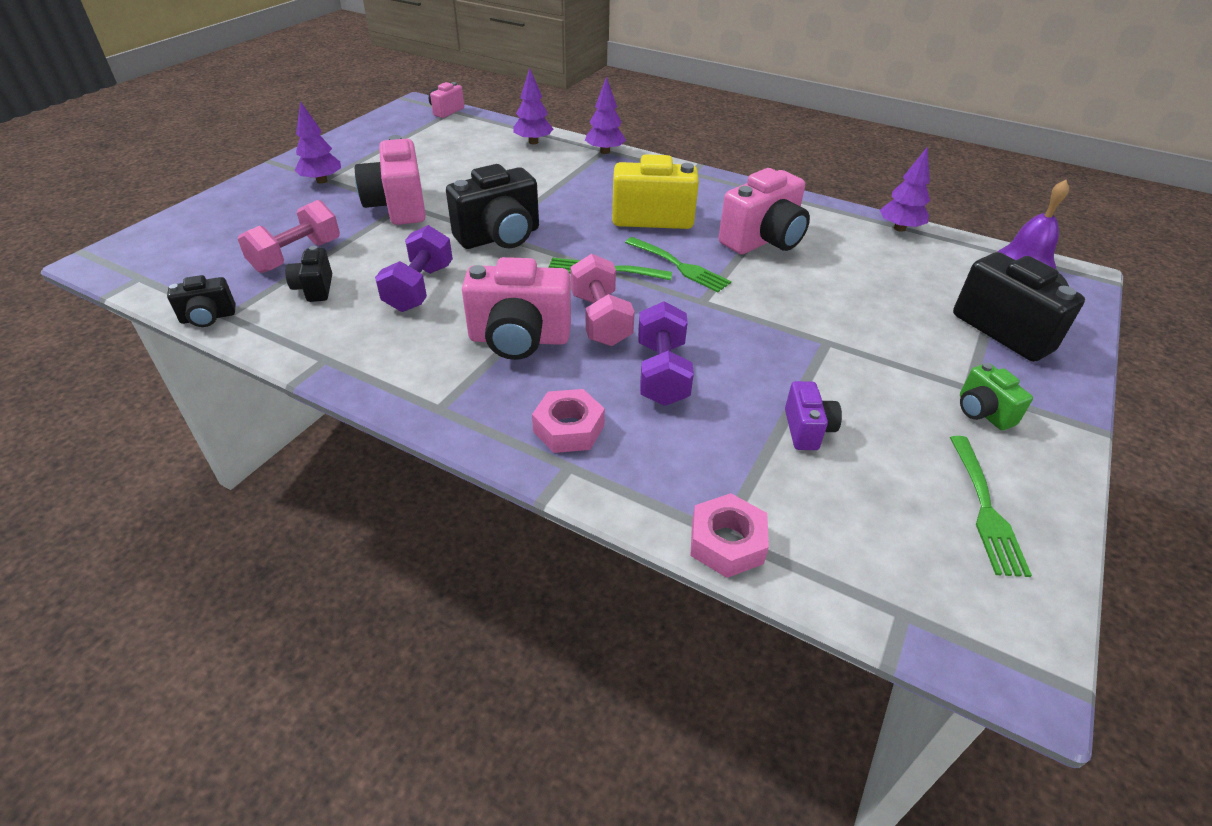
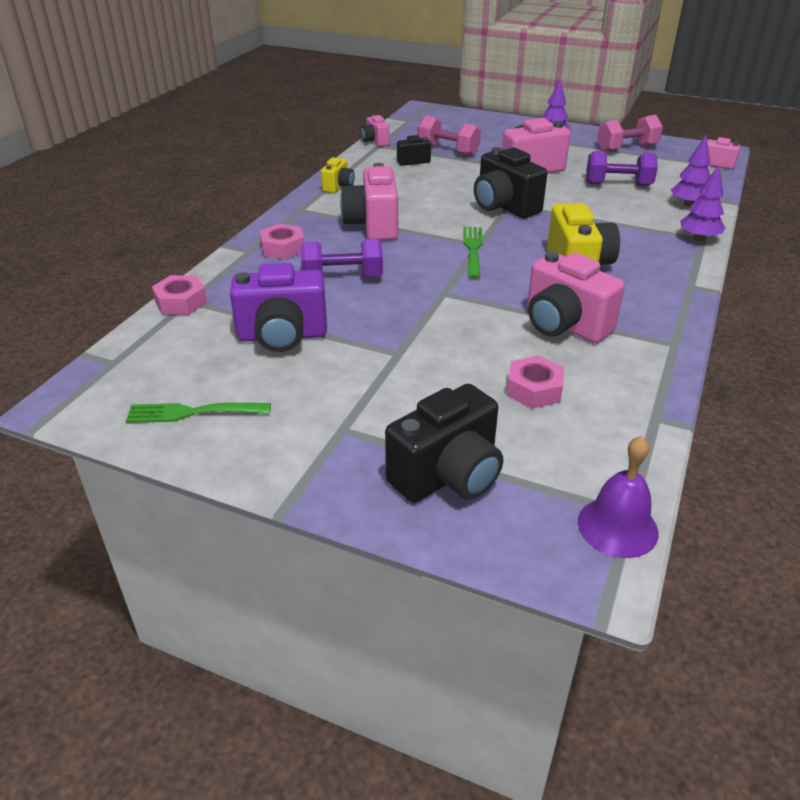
camera: 85 degrees right, 5 degrees down
black camera [167,275,235,327] -> pink camera [360,115,390,147]
purple dumbbell [375,225,453,312] -> purple dumbbell moved to [586,151,658,186]
pink dumbbell [570,254,635,346] -> pink dumbbell moved to [597,115,663,152]
green fork [625,237,731,292] -> none
purple camera [785,381,842,450] -> purple camera [230,263,327,352], size x1.89
purple tree [880,146,930,232] -> none
green camera [960,363,1033,430] -> none
none -> yellow camera [321,157,355,193]
none -> pink nut [506,355,564,409]

